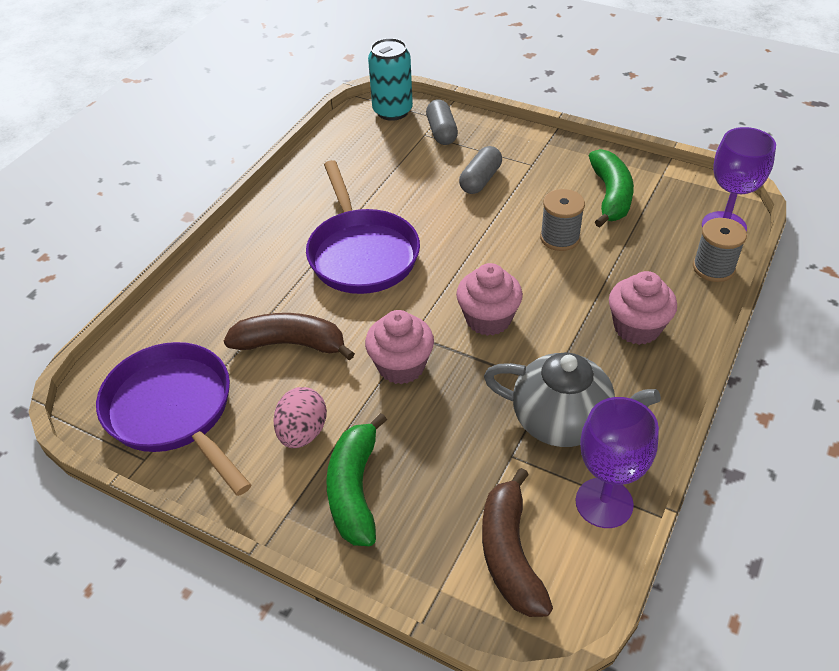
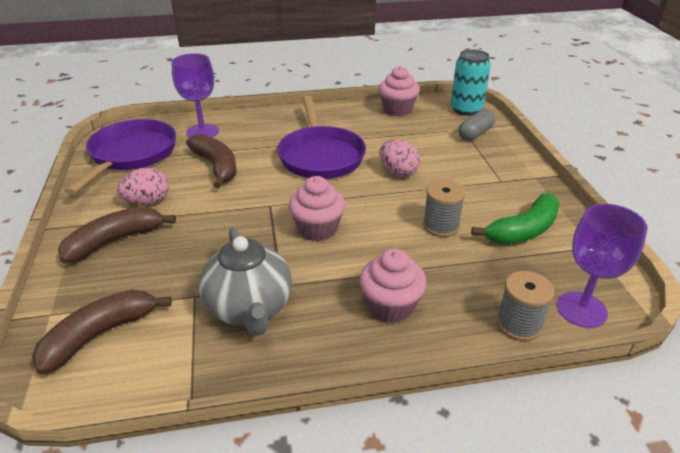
camera: 50 degrees right, 10 degrees down
purple pan [306,160,420,294] -> purple pan turned 45 degrees counterclockwise [277,95,366,179]
green banana [326,413,387,546] -> brown banana [58,207,176,263]
pink cupcake [365,310,434,384] -> pink cupcake moved to [378,66,420,116]
grey capsule [459,146,502,194] -> none
purple goblet [576,397,659,528] -> purple goblet moved to [172,53,219,138]
none -> pink egg [379,140,420,177]

